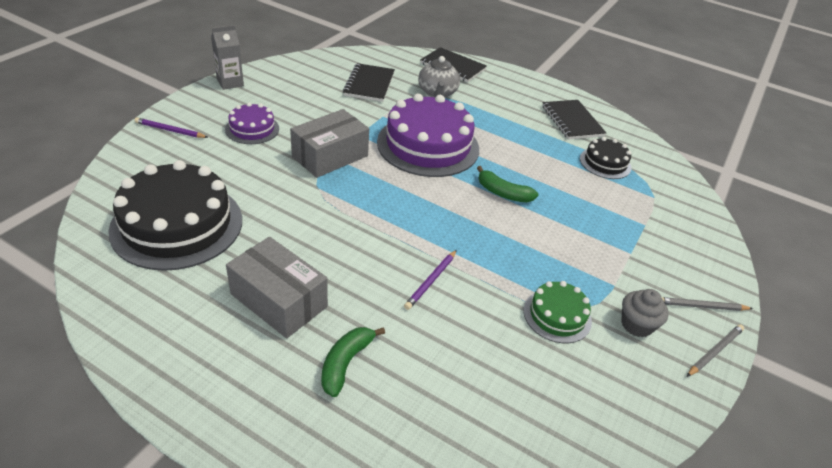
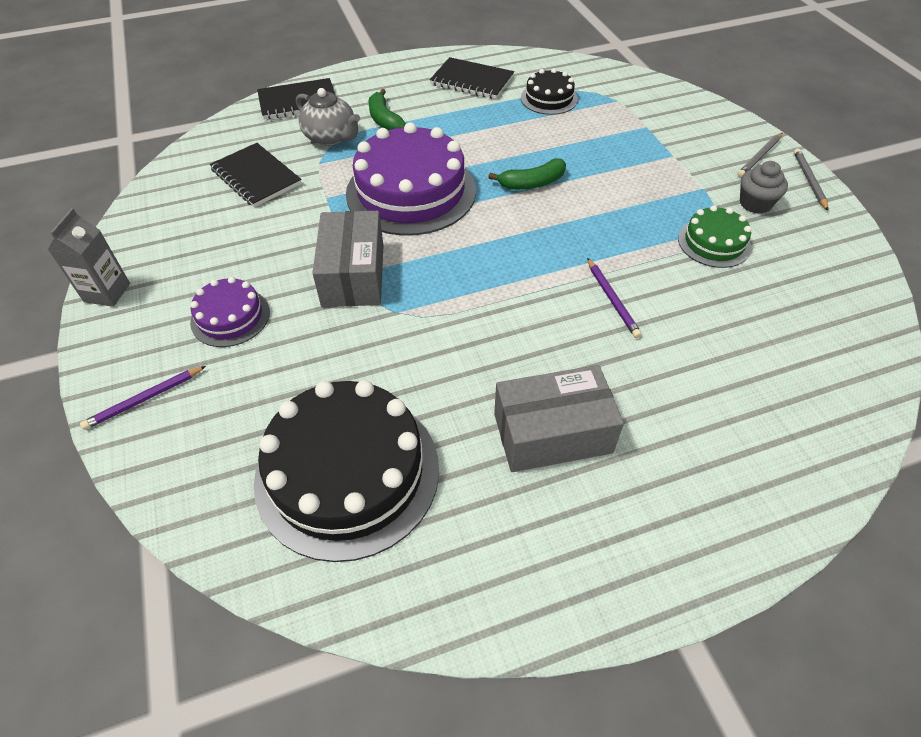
camera: 45 degrees left, 10 degrees up
green banana [321,327,385,397] -> green banana moved to [369,89,406,130]

